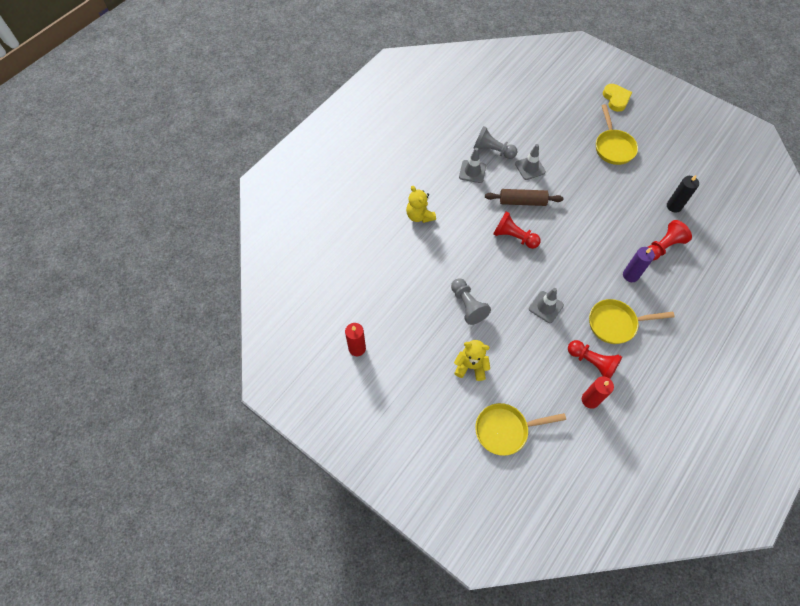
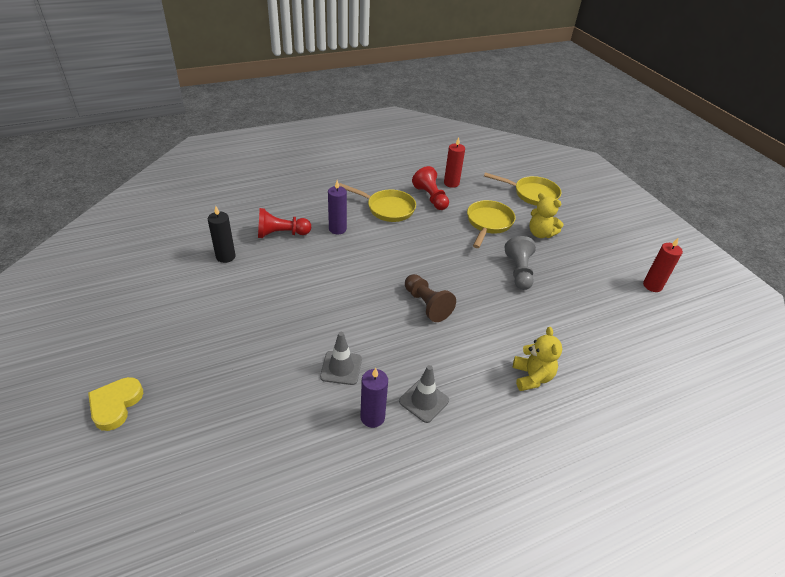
camera: 155 degrees left, 20 degrees down
grey pawn [473,126,517,159] -> purple candle [360,368,388,428]
brown rolling pin [485,189,564,206] -> none
red pawn [493,211,541,249] -> brown pawn [405,274,456,322]
grey traffic cone [529,288,564,323] -> none
yellow pan [596,104,638,165] -> yellow pan moved to [467,200,516,248]

